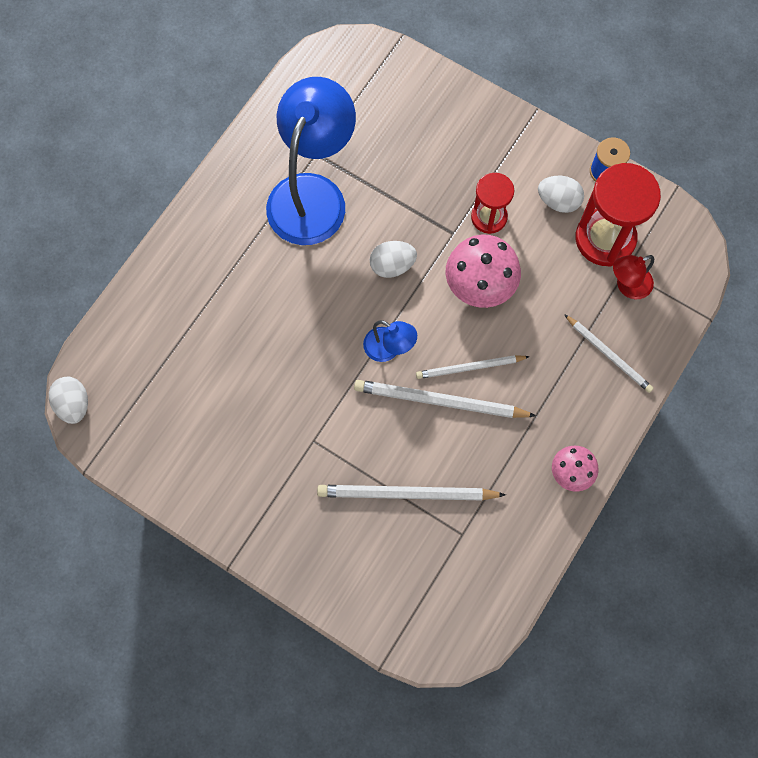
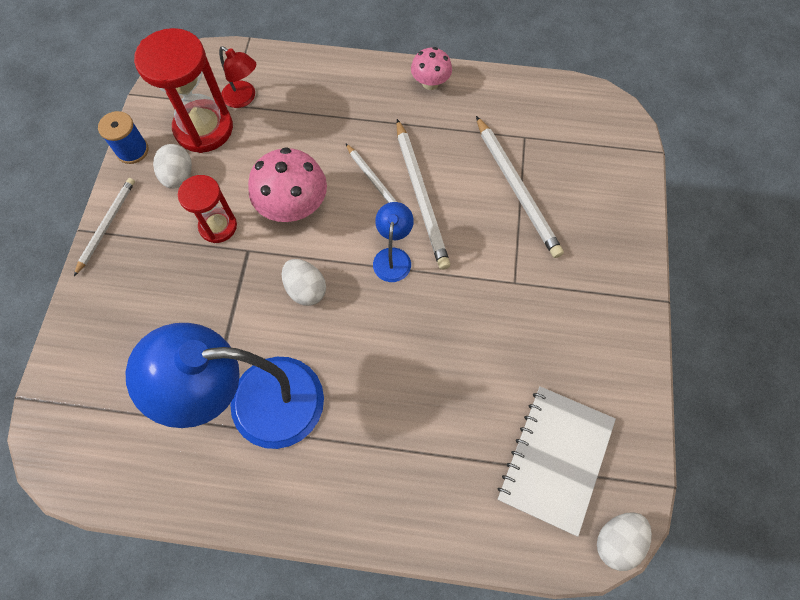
camera: 115 degrees left, 5 degrees down
white pencil [564,314,654,393] -> white pencil moved to [74,178,135,276]
none -> white notebook [497,386,616,537]

